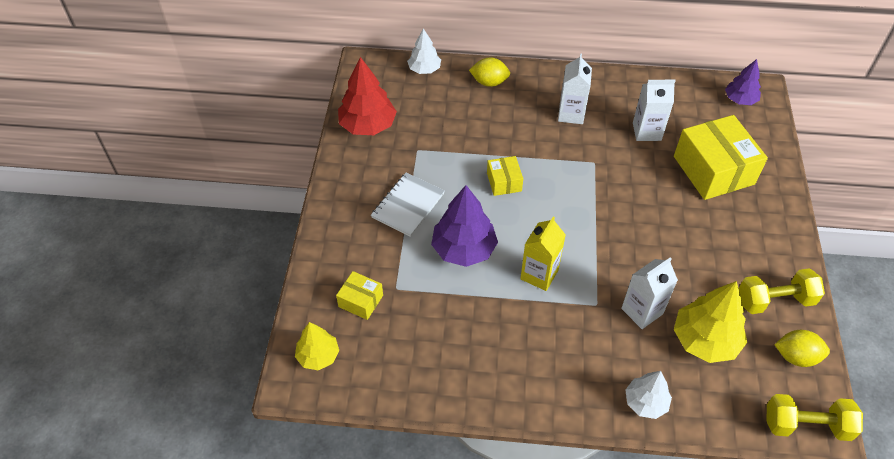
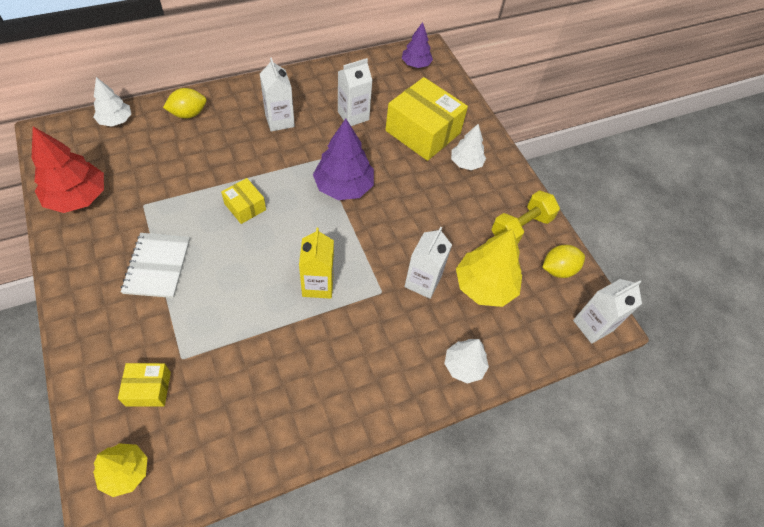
camera: 35 degrees left, 5 degrees up
purple tree [431,185,498,267] -> purple tree moved to [313,119,374,200]
yellow dumbbell [766,394,863,441] -> white carton [573,279,642,344]
none -> white tree [451,124,486,170]

